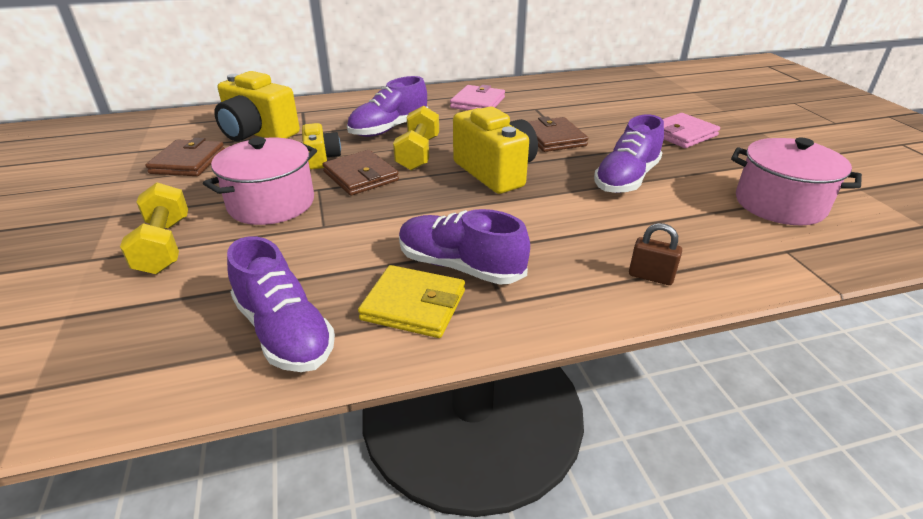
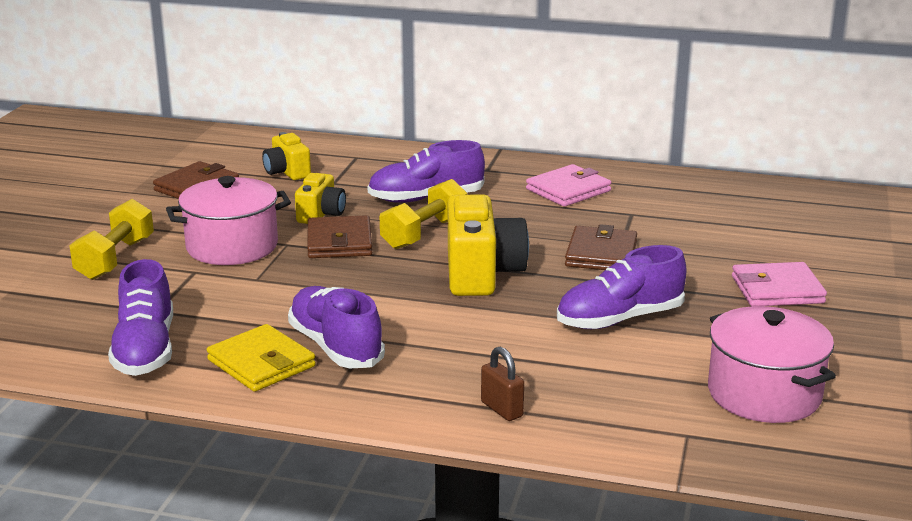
camera: 30 degrees right, 10 degrees down
yellow camera [214,71,300,141] -> yellow camera [262,132,311,180], size x0.57

